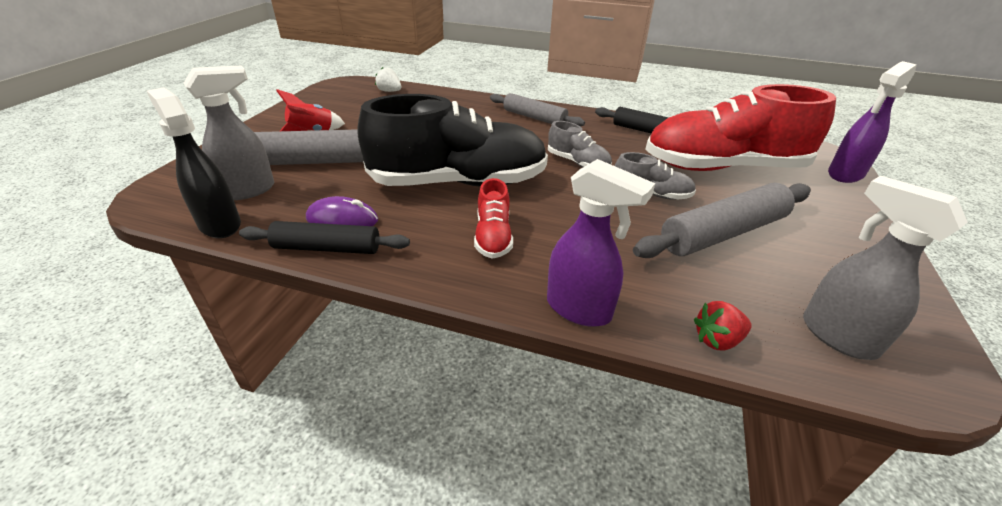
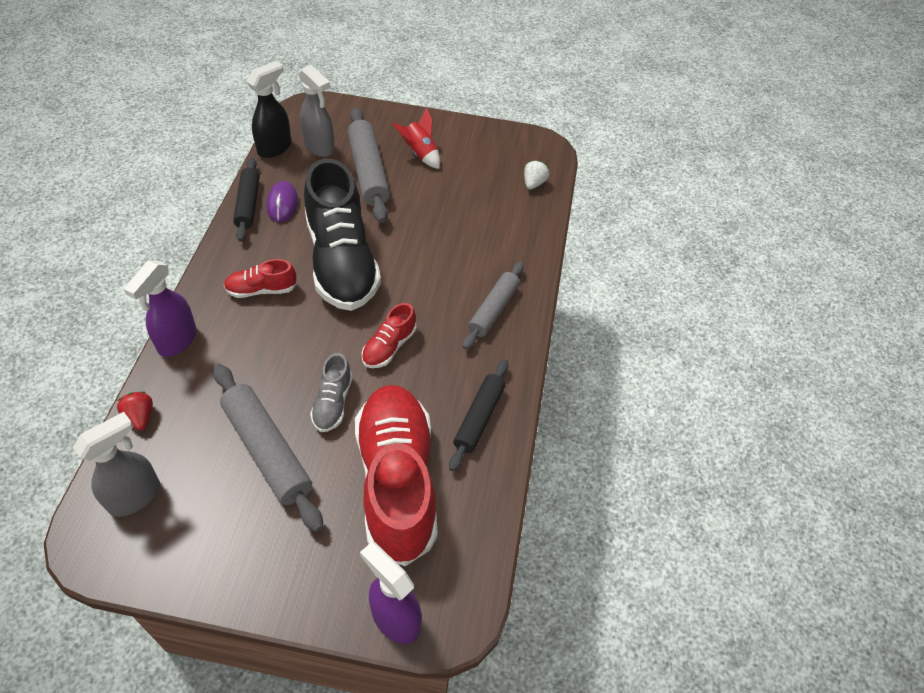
camera: 80 degrees right, 15 degrees up
grey shoe [548,121,612,168] -> red shoe [362,303,416,368]

